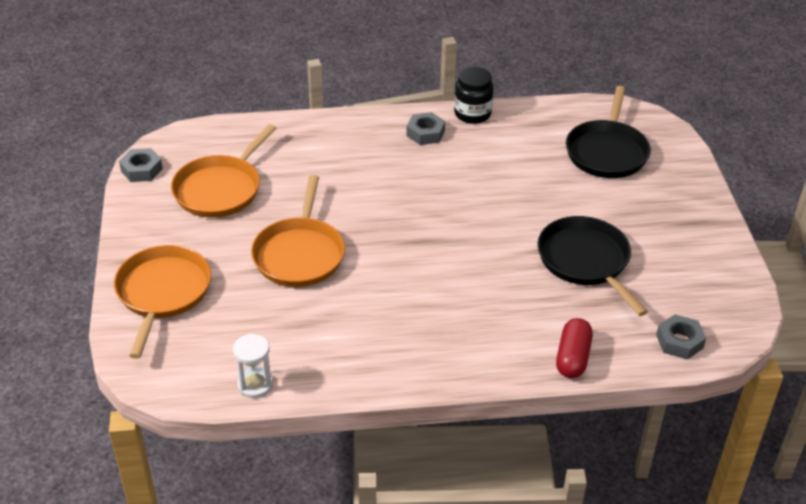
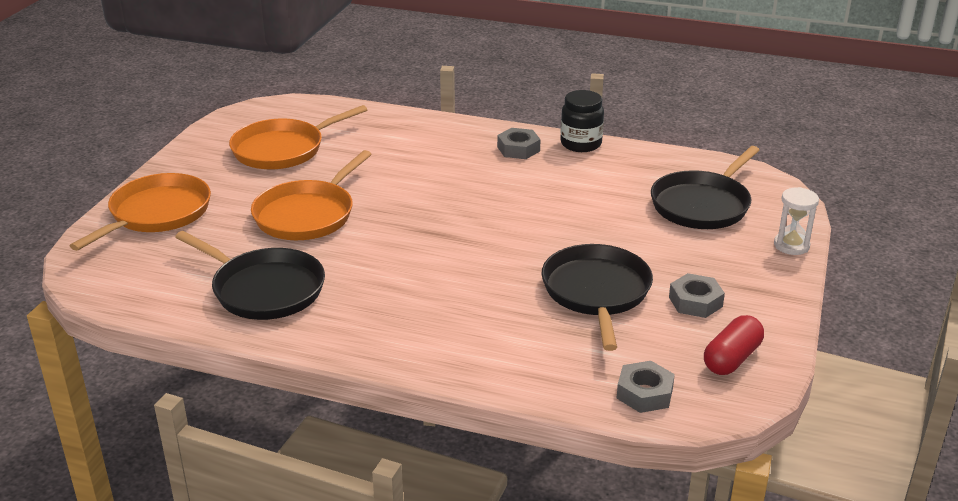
camera: 25 degrees right, 10 degrees down
grey nut [119,148,163,182] -> grey nut moved to [669,273,725,318]
white hourglass [233,334,273,398] -> white hourglass moved to [774,187,819,255]
red capsule [556,318,593,378] -> red capsule moved to [704,315,764,375]
none -> black pan [175,231,325,320]

